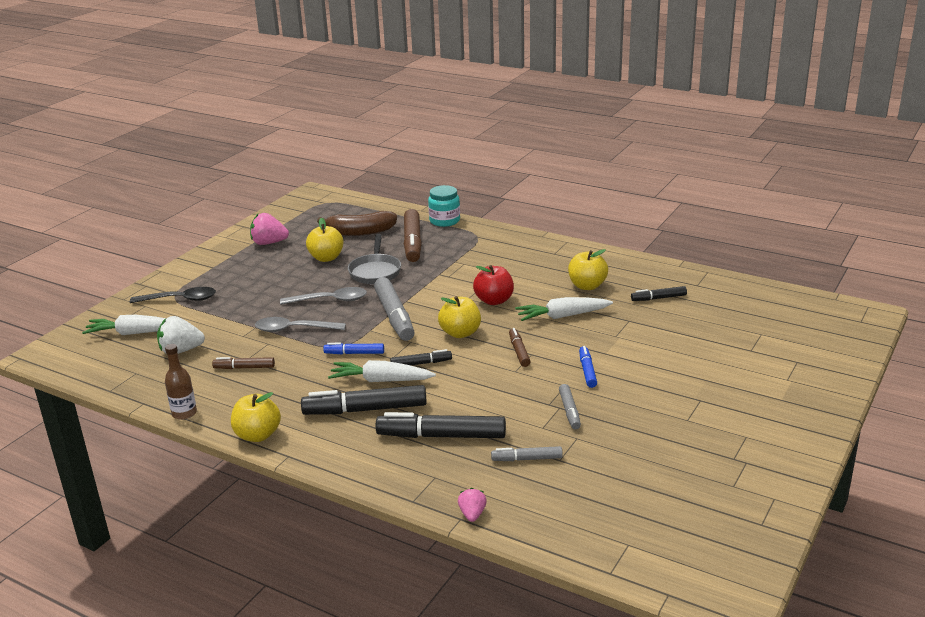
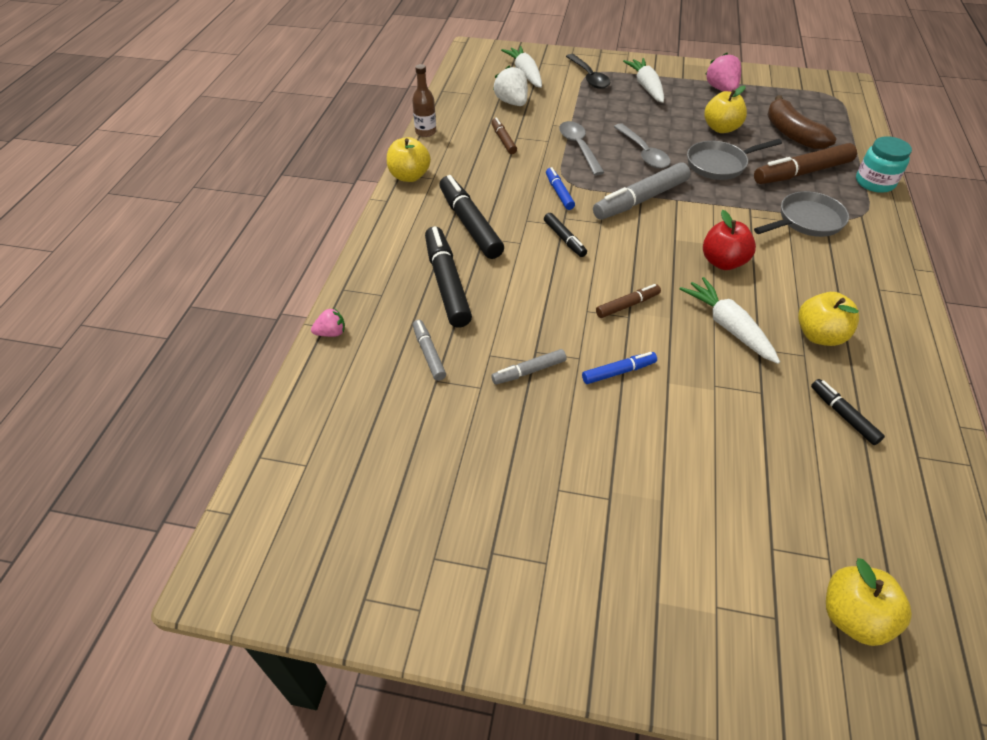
camera: 70 degrees right, 20 degrees up
white carrot [328,360,436,382] -> white carrot moved to [623,58,664,103]
yellow apple [438,296,481,338] -> yellow apple moved to [826,558,912,646]
none -> grey pan [754,191,849,237]

